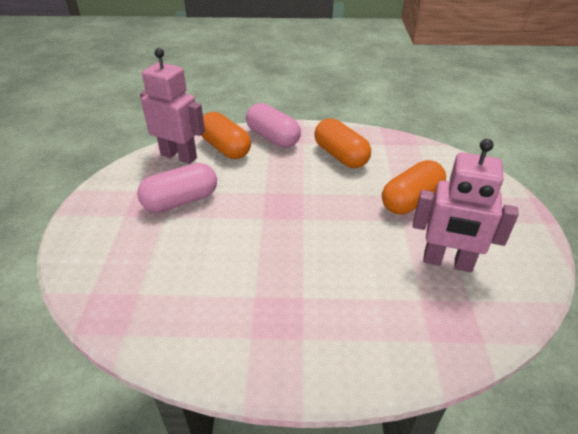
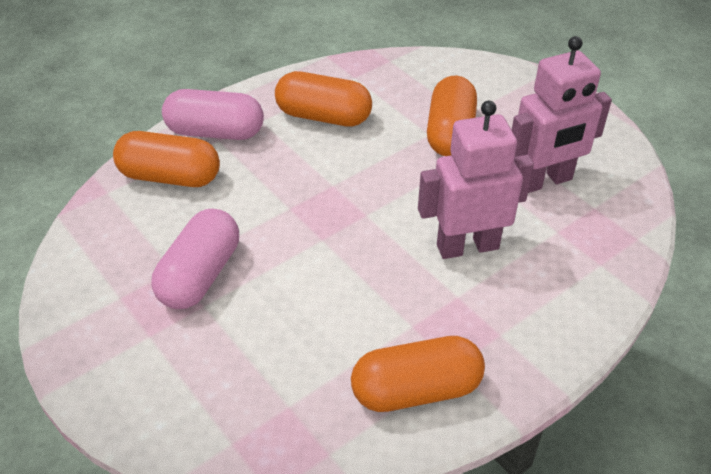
camera: 40 degrees left, 5 degrees up
pink robot [140,48,205,164] -> pink robot moved to [418,101,534,259]
none -> orange capsule [351,336,485,412]

